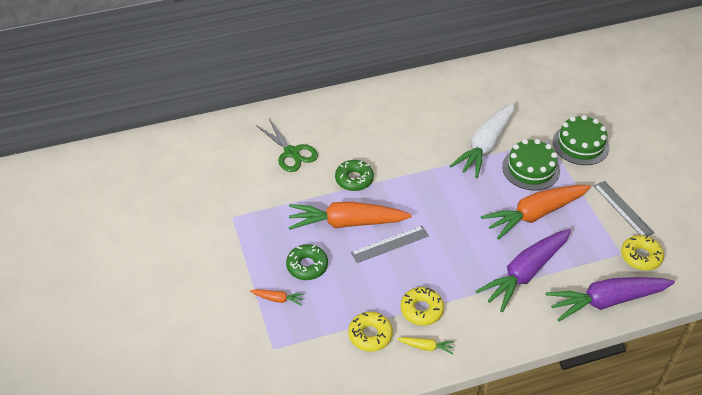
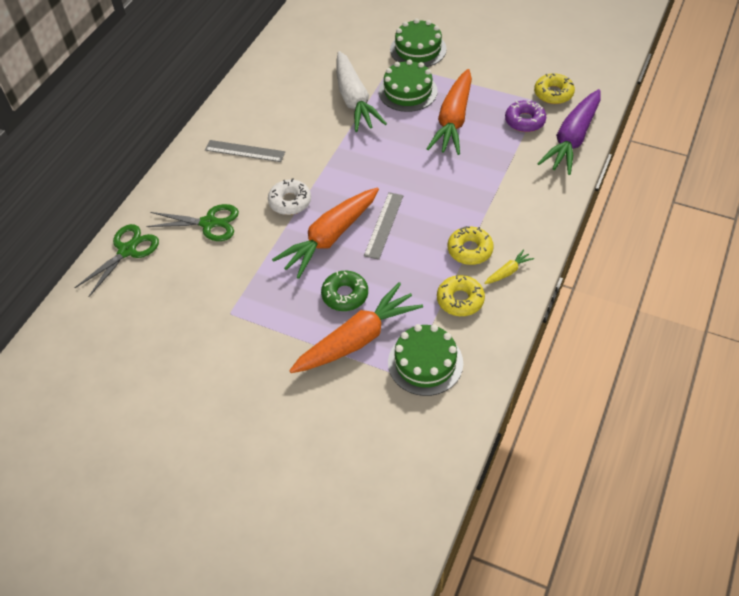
camera: 45 degrees left, 5 degrees up
orange carrot [250,289,305,306] -> orange carrot [289,282,423,373], size x2.38
green donut [335,160,374,191] -> white donut [268,178,311,215]
purple carrot [476,229,571,312] -> none
grey ruler [594,181,654,236] -> grey ruler moved to [205,140,285,162]
none -> green scissors [75,224,159,297]
none -> green cake [388,324,463,396]
none -> purple donut [505,100,546,132]

